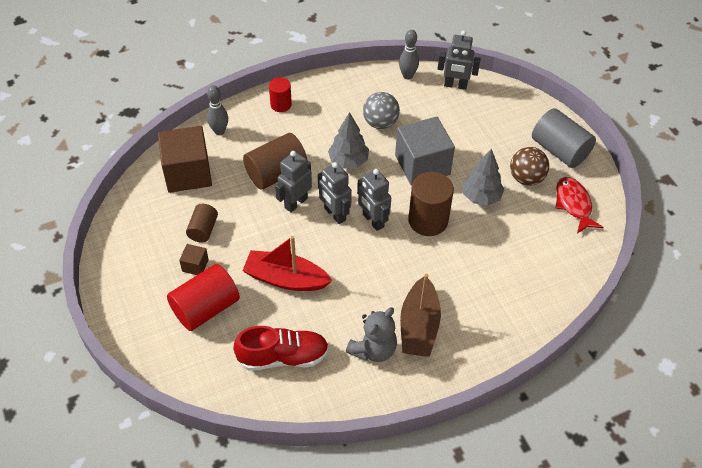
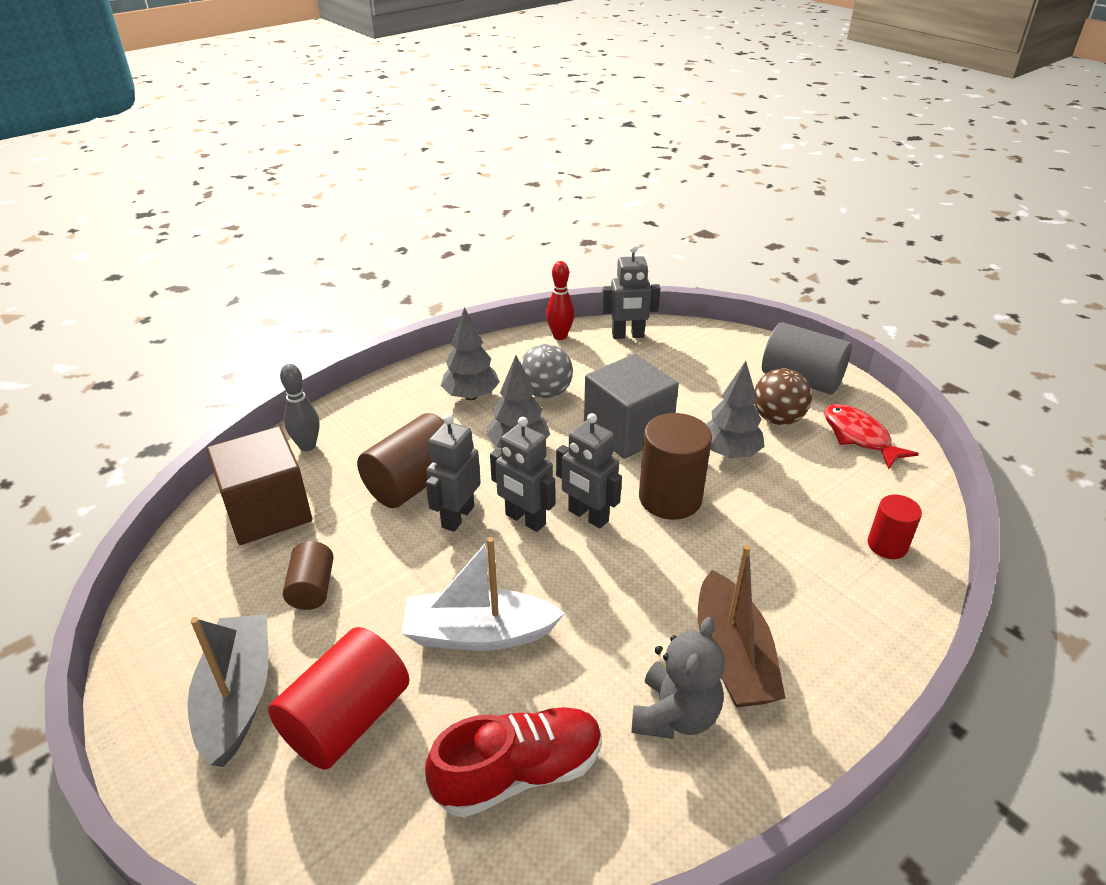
camera: 15 degrees left, 15 degrees down
brown cube [179,244,209,275] -> none
red boat [242,236,332,291] -> white boat [402,537,565,651]
red cylinder [269,77,292,112] -> red cylinder moved to [868,495,922,559]
grey bowling pin [399,30,419,79] -> red bowling pin [546,261,574,340]
none -> grey boat [187,614,268,767]
none -> grey tree [441,307,500,400]

